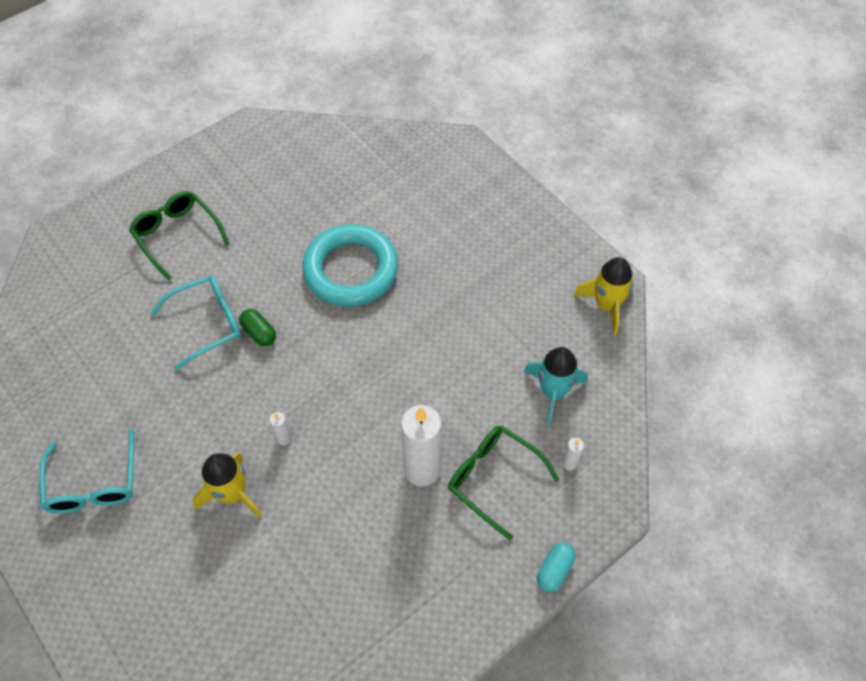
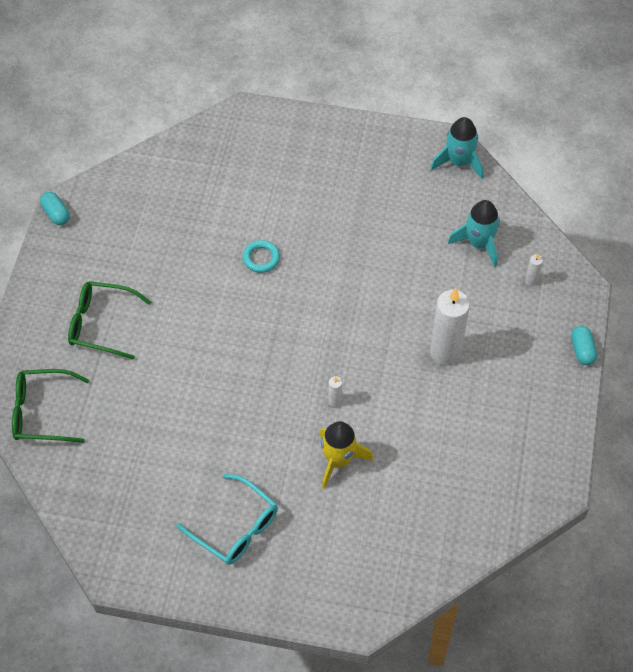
camera: 40 degrees left, 0 degrees up
turquoise glasses [150,276,241,370] -> none
green capsule [239,309,276,346] -> none
turquoise ring [302,224,398,307] -> turquoise ring [242,240,280,273], size x0.42
green glasses [448,426,559,540] -> green glasses moved to [12,369,89,443]
yellow rocket [573,257,634,335] -> turquoise rocket [430,117,483,179]
none -> turquoise capsule [40,192,70,225]

